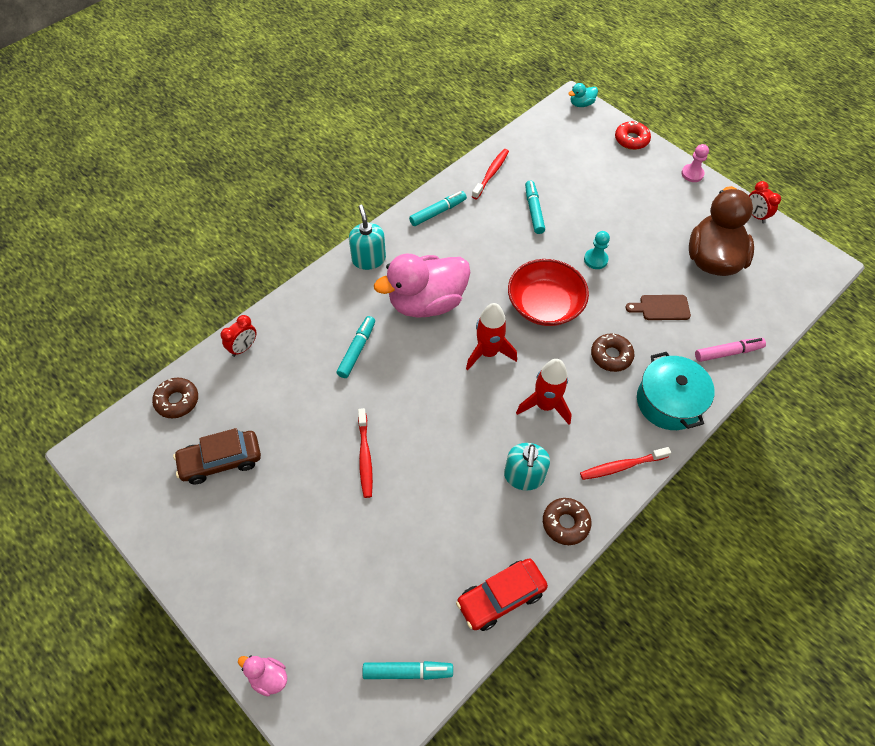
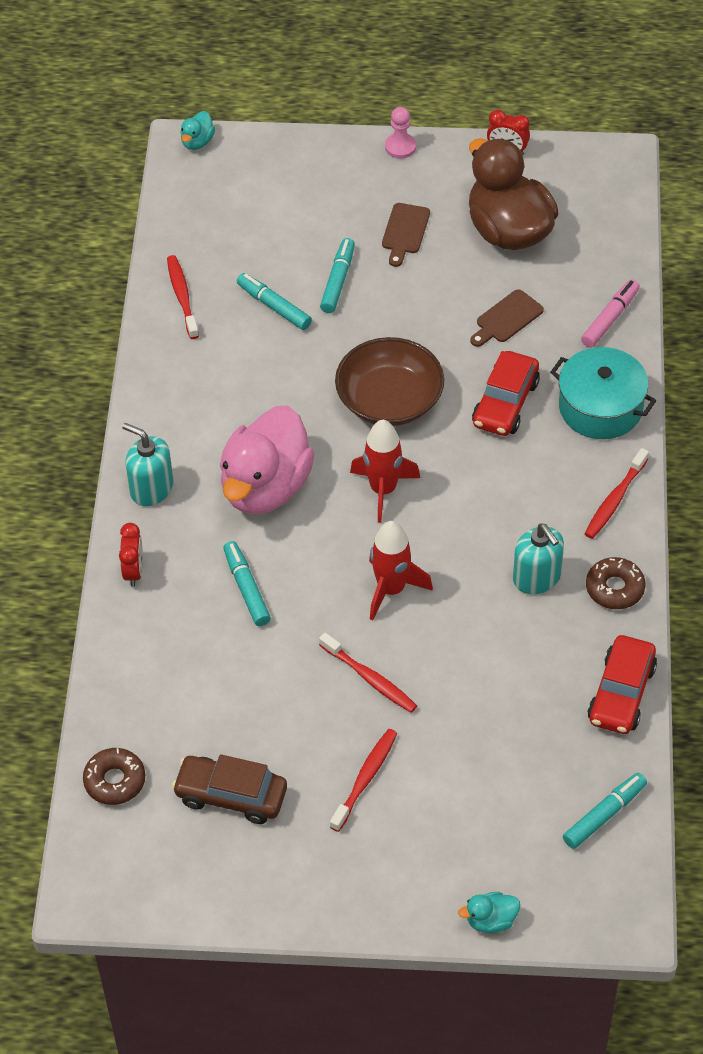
camera: 40 degrees left, 5 degrees down
brown car [173,428,261,484] -> brown car turned 75 degrees clockwise [172,754,287,824]
red clock [221,315,257,357] -> red clock moved to [119,523,143,587]
pink duck [238,656,287,696] -> turquoise duck [458,892,520,933]
turquoise marker [409,191,467,226] -> turquoise marker moved to [320,238,355,313]
red bowl [508,259,589,326] -> brown bowl [335,337,444,426]
red rocket [516,359,572,424] -> red rocket moved to [369,521,433,620]
turquoise pawn [584,231,610,269] -> none
brown donut [591,333,634,372] -> red car [472,351,540,436]
red donut [615,121,651,150] -> none
none -> red toothbrush [330,729,397,832]
none -> brown cutting board [382,203,430,267]

